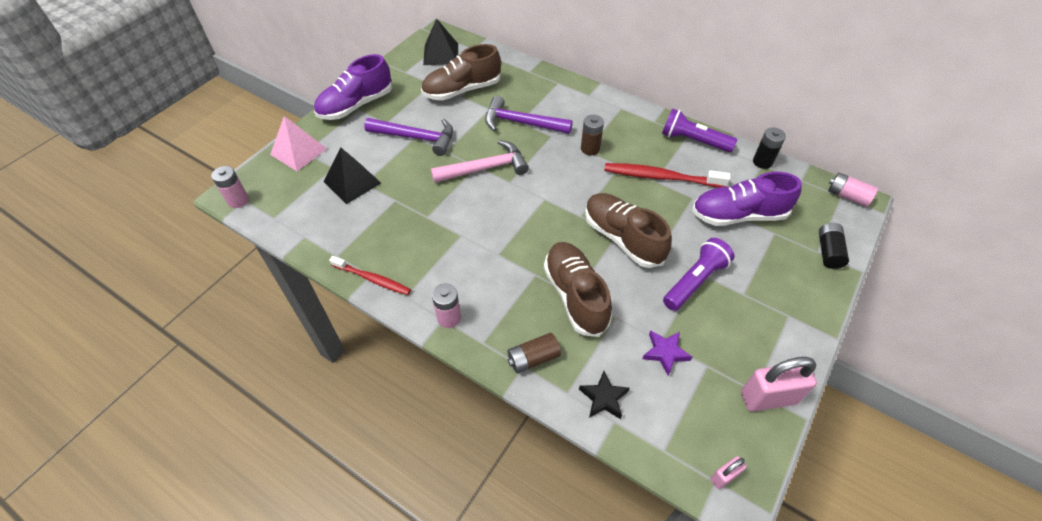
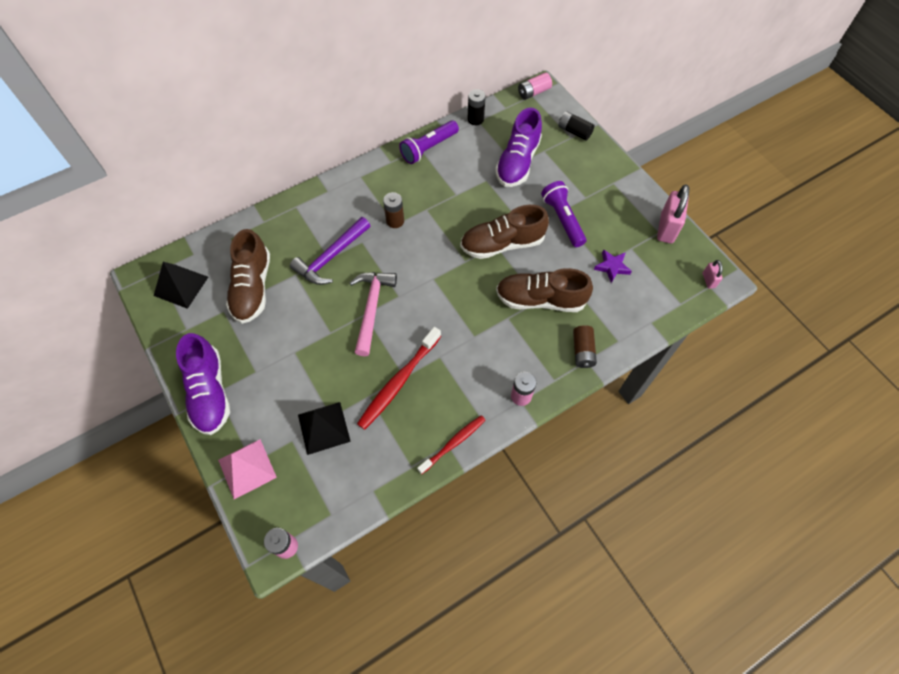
camera: 65 degrees left, 10 degrees up
purple hammer [364,118,453,156] -> none
black star [579,371,630,419] -> none
red toothbrush [604,163,730,188] -> red toothbrush moved to [357,327,441,430]

